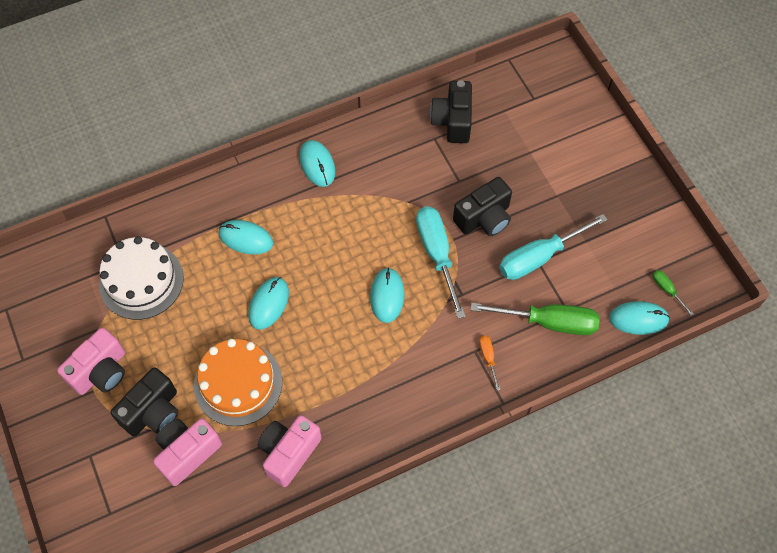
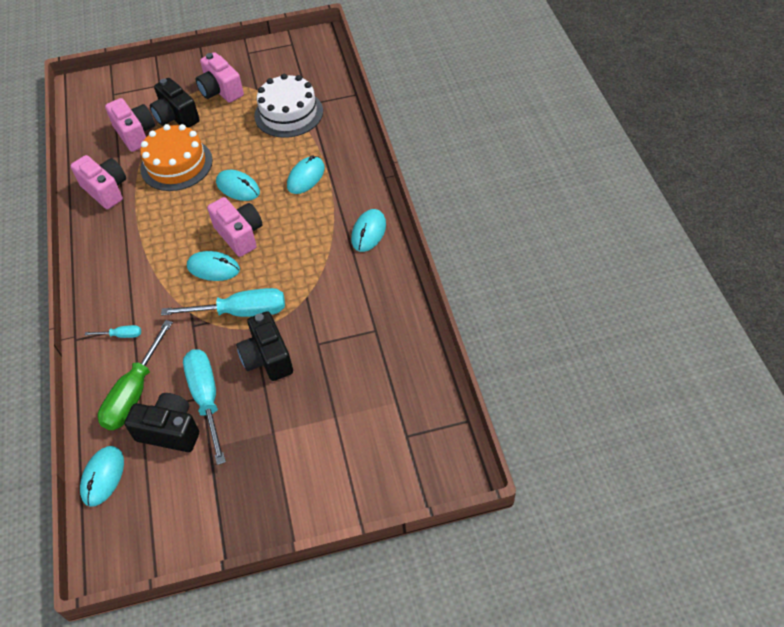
camera: 105 degrees right, 10 degrees down
turquoise mouse [299,140,335,187] -> turquoise mouse turned 60 degrees counterclockwise [351,209,386,252]
black camera [430,80,472,143] -> black camera moved to [124,393,199,452]
orange screwdriver [479,335,500,391] -> turquoise screwdriver [85,325,141,338]
green screwdriver [653,270,694,316] -> none
none -> pink camera [207,197,263,257]

